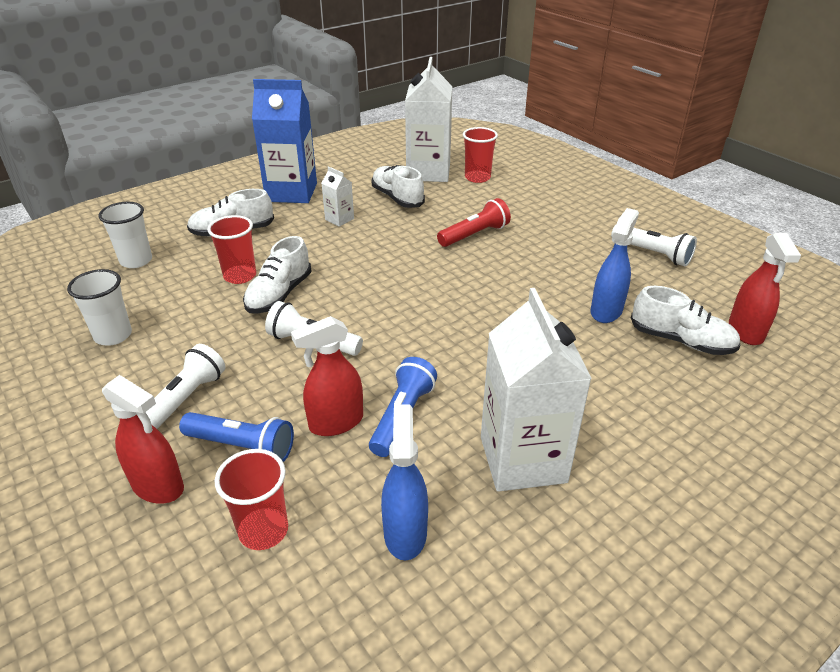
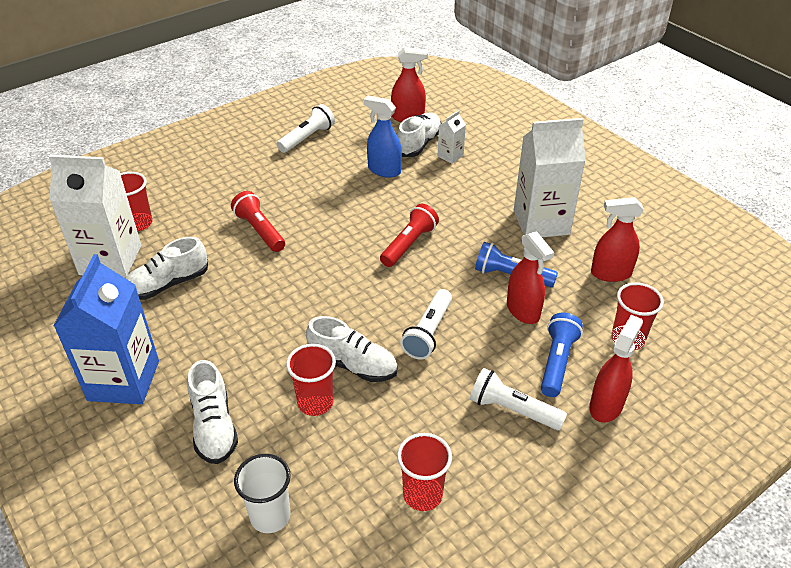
camera: 90 degrees left, 5 degrees up
white cup [67,269,132,346] -> red cup [397,433,452,511]
white carton [322,166,354,227] -> white carton moved to [438,110,466,164]
blue spray bottle [381,404,428,561] -> red spray bottle [591,197,644,282]
none -> red flashlight [380,204,439,267]

